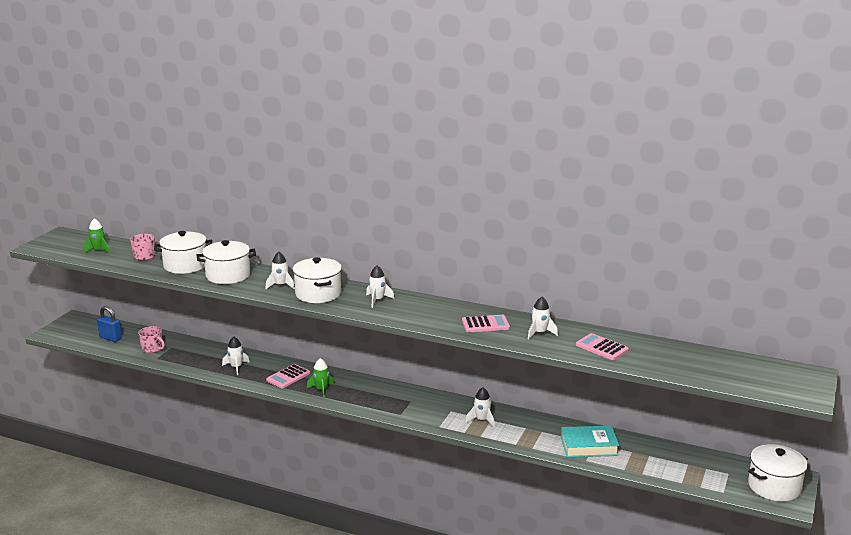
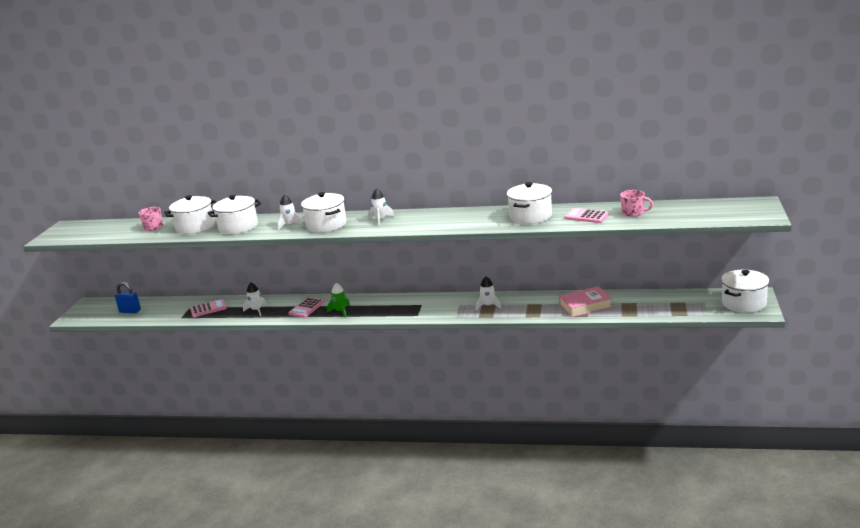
camera: 10 degrees left, 0 degrees up
green rocket [83,218,110,254] -> none
pink mug [138,326,165,353] -> pink mug moved to [620,190,653,217]
pink calculator [462,315,510,332] -> pink calculator moved to [190,299,227,317]
white rocket [528,297,558,340] -> white pot [507,182,552,224]
turquoise book [561,426,619,457] -> pink book [559,286,612,317]

